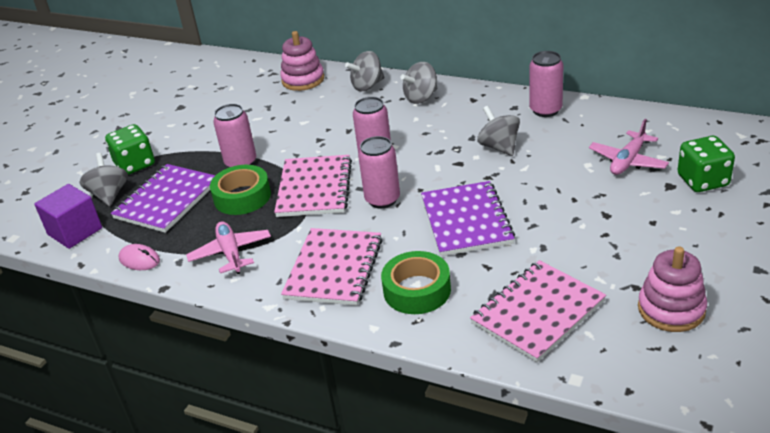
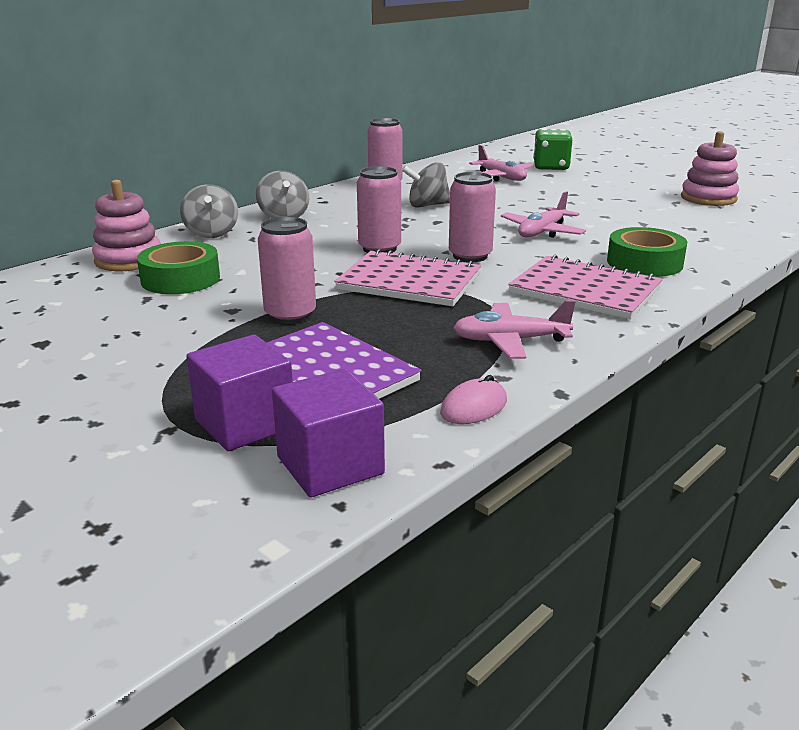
camera: 75 degrees left, 10 degrees down
grey spinning top [79,153,128,206] -> purple cube [186,335,293,451]
green dice [105,124,155,175] -> none
green tape [210,165,271,215] -> green tape moved to [137,241,220,294]
purple notebook [421,181,515,256] -> pink plane [501,191,586,238]
pink notebook [470,260,606,363] -> none

